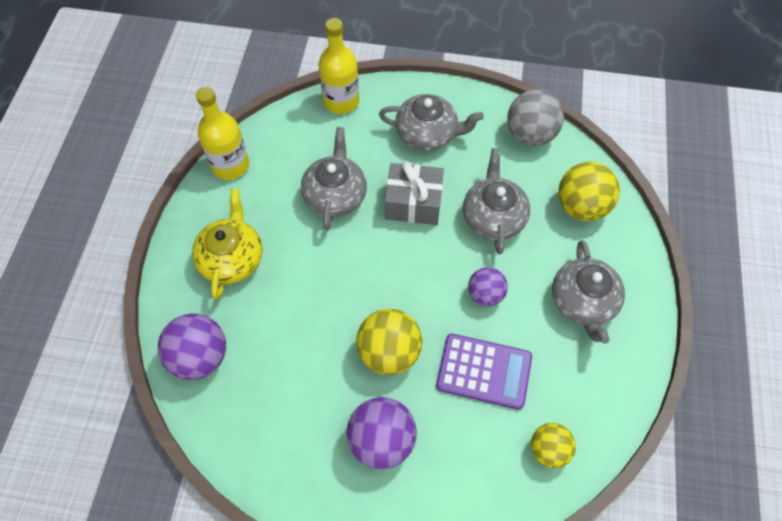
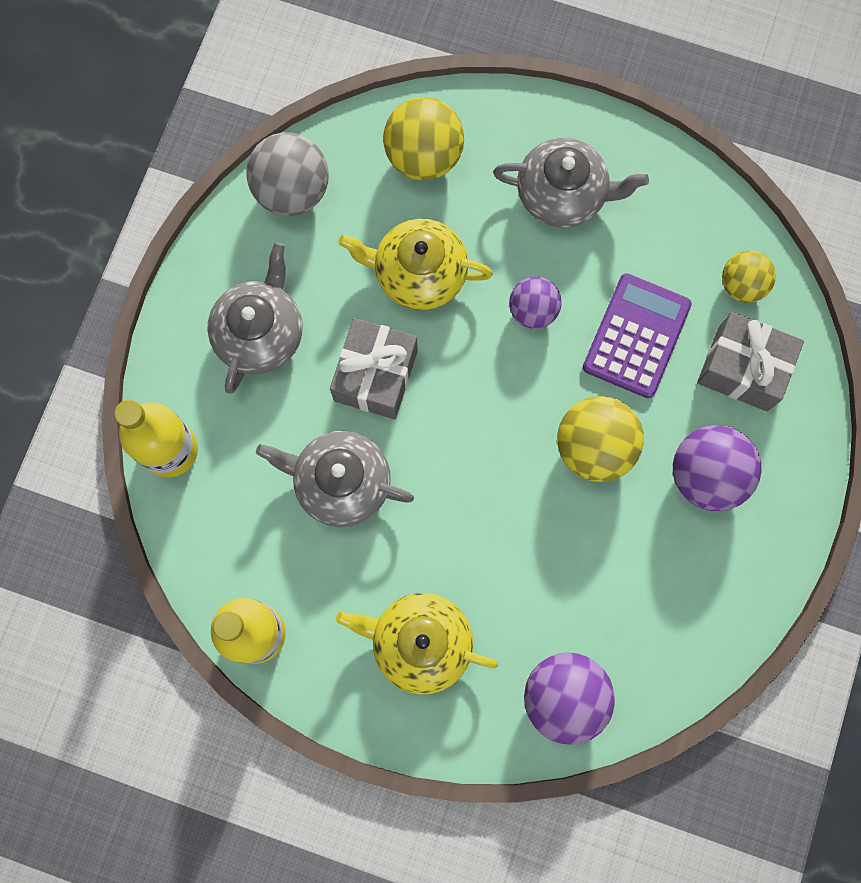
camera: 80 degrees left, 15 degrees up
grey teapot [463,148,530,254] -> yellow teapot [338,219,493,310]
none -> grey gift [697,312,804,411]

